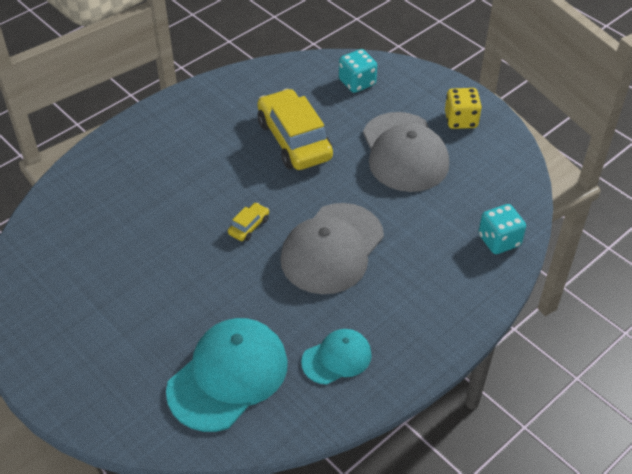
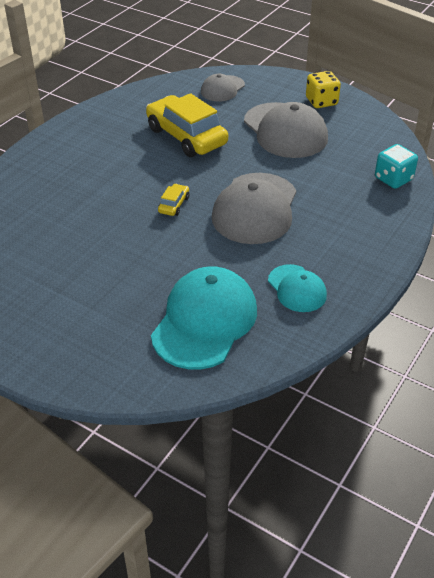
camera: 15 degrees left, 5 degrees down
turquoise cap [301,329,372,385] -> turquoise cap turned 105 degrees clockwise [268,264,327,312]
turquoise dice [339,49,377,93] -> grey cap [201,74,245,102]

